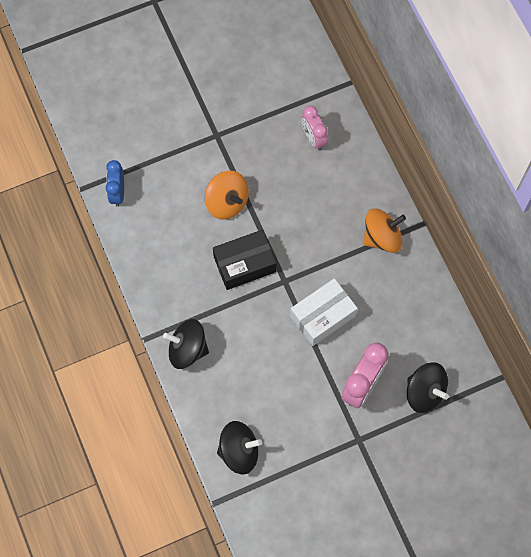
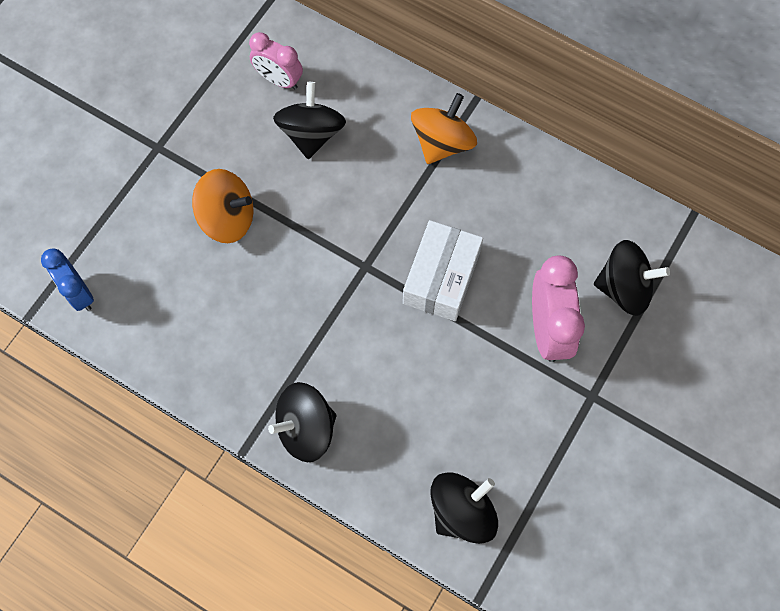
camera: 35 degrees left, 0 degrees up
black box [213,230,276,290] -> none
none -> black spinning top [273,82,346,159]

